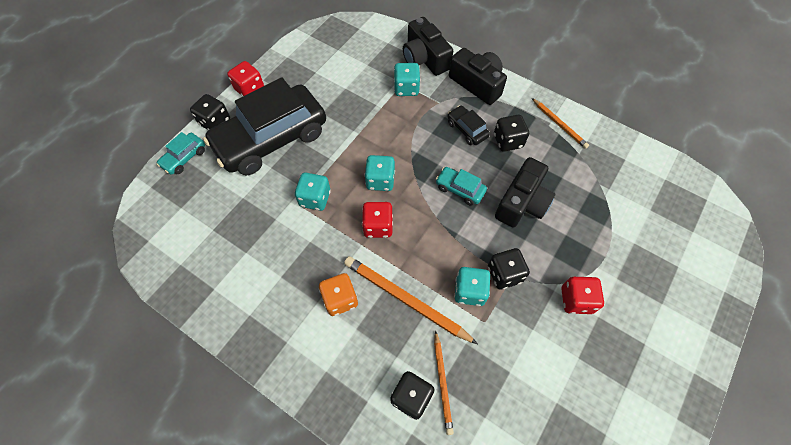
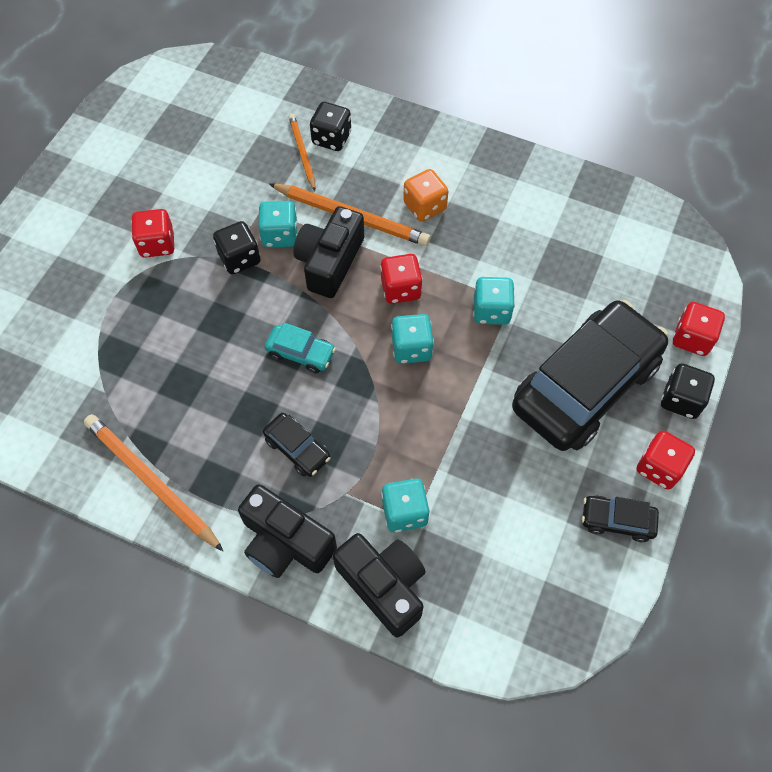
camera: 170 degrees right, 0 degrees up
turquoise car [156,132,205,175] -> red dice [673,302,725,356]
black dice [494,115,529,152] -> none
black camera [495,157,555,228] -> black camera moved to [293,206,364,298]
orange pencil [532,98,589,149] -> orange pencil [84,414,223,551], size x1.68
none -> black car [582,496,659,542]

